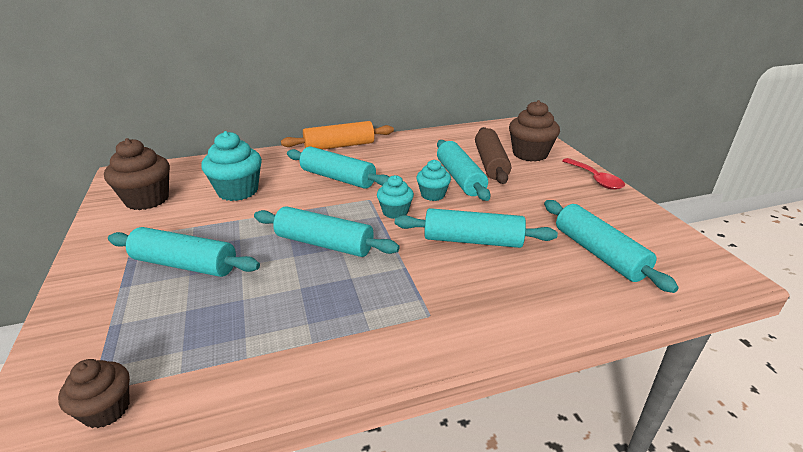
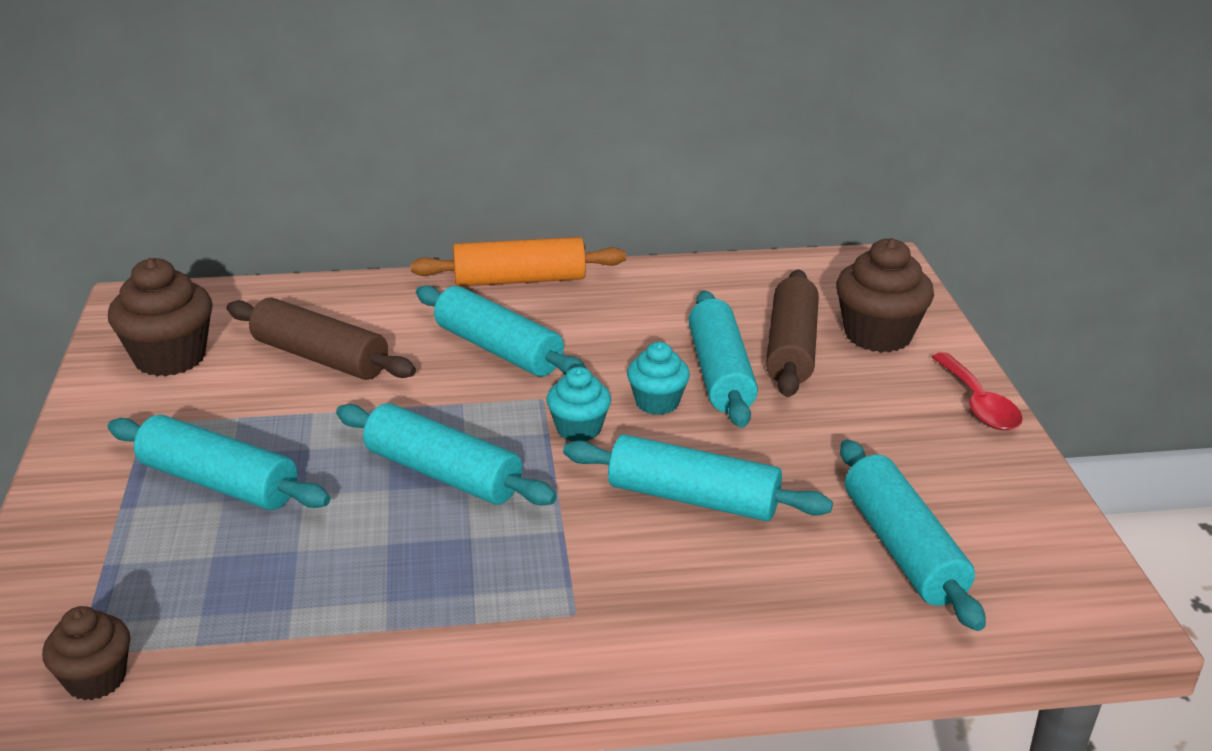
camera: 10 degrees right, 0 degrees up
turquoise cupcake [201,131,262,201] -> brown rolling pin [227,297,416,380]

